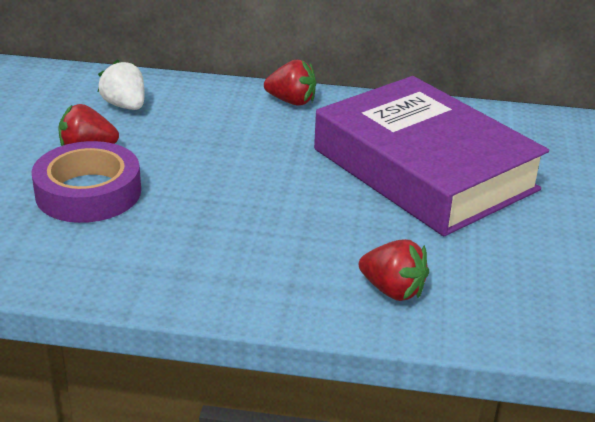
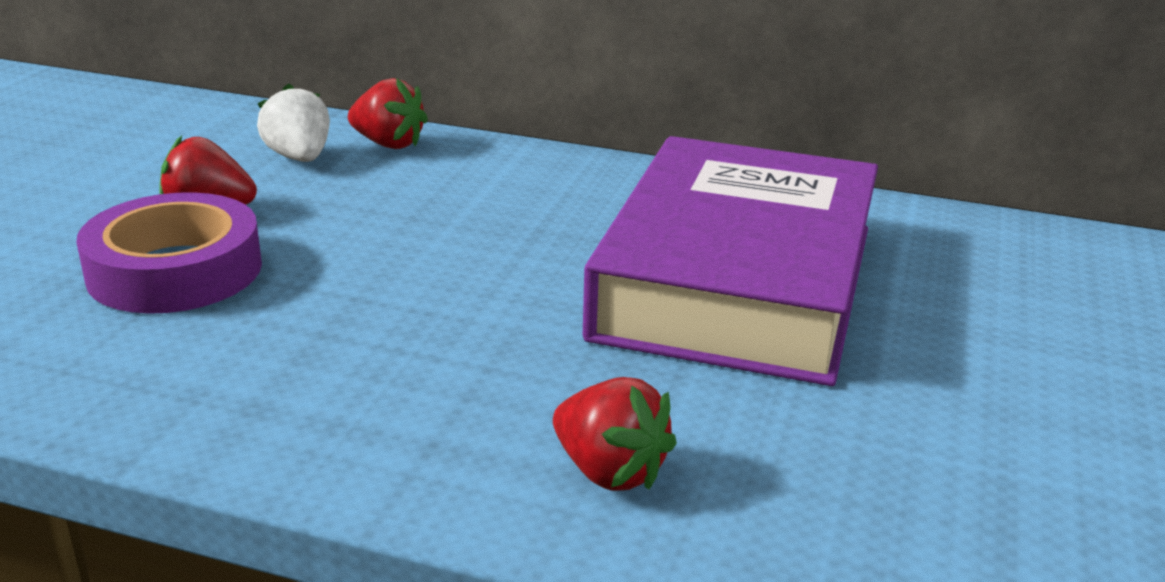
camera: 10 degrees right, 5 degrees down
red strawberry [264,60,316,105] -> red strawberry moved to [348,78,428,149]
purple book [314,76,549,236] -> purple book turned 45 degrees clockwise [583,136,878,386]

